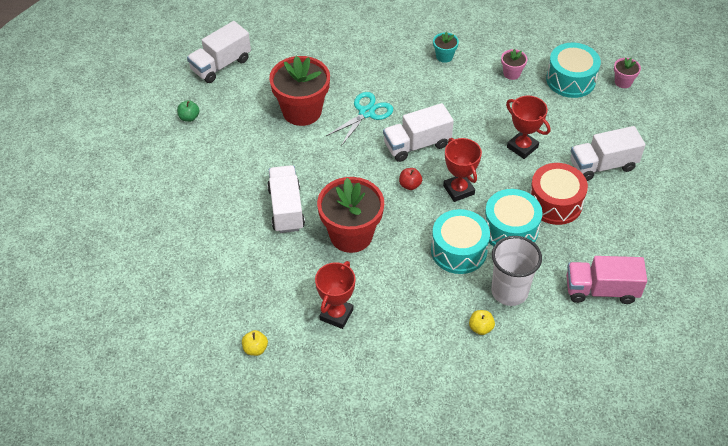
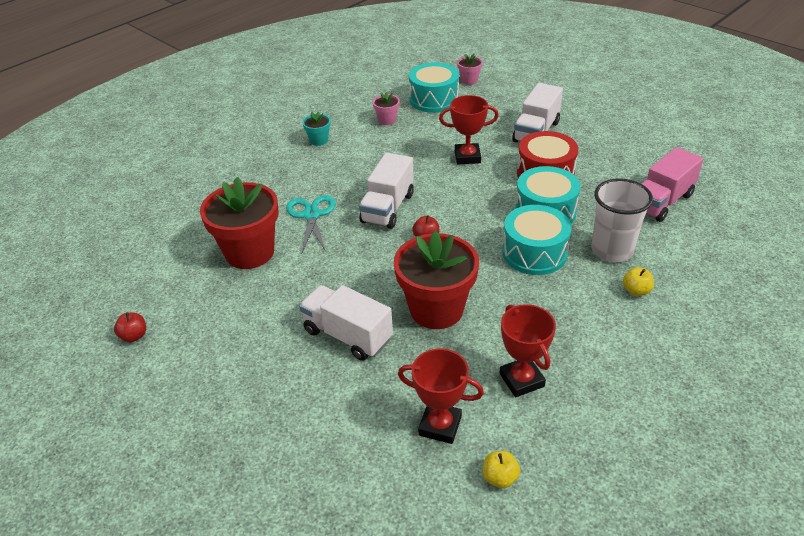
camera: 45 degrees left, 10 degrees down
green apple [177,100,199,122] -> red apple [114,312,146,342]
white truck [187,21,251,83] -> none
red trophy [443,138,482,202] -> red trophy moved to [398,348,484,444]

